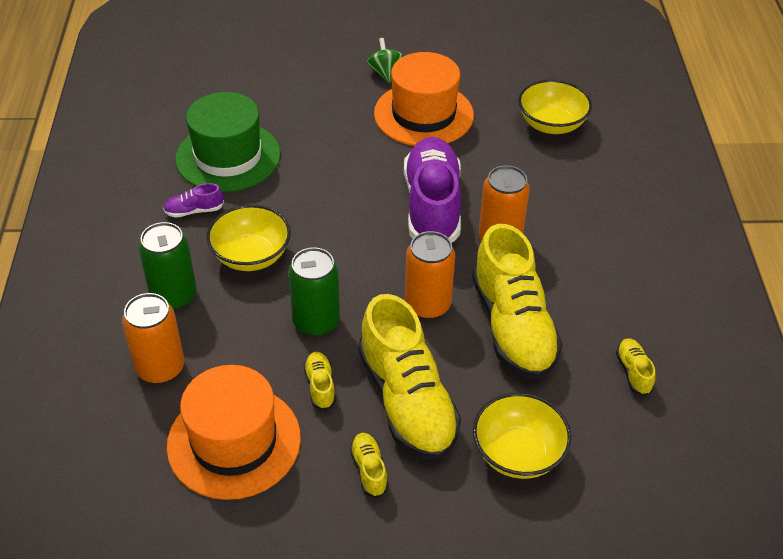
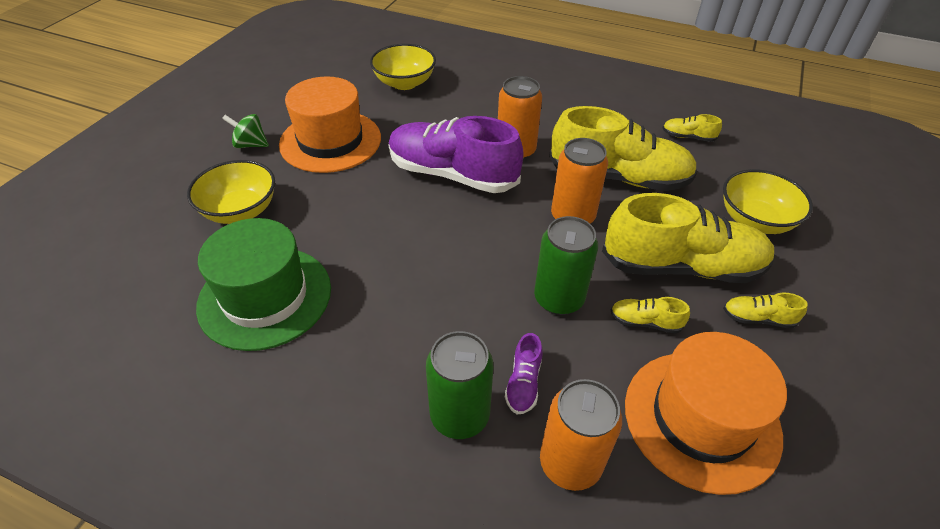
camera: 65 degrees left, 0 degrees up
purple shoe [163,183,224,218] -> purple shoe moved to [505,333,542,414]
yellow bowl [206,205,291,271] -> yellow bowl moved to [187,160,275,224]

